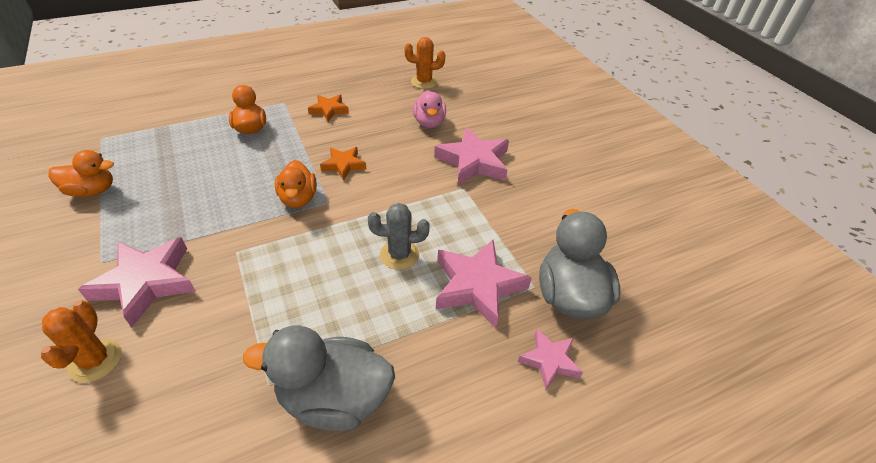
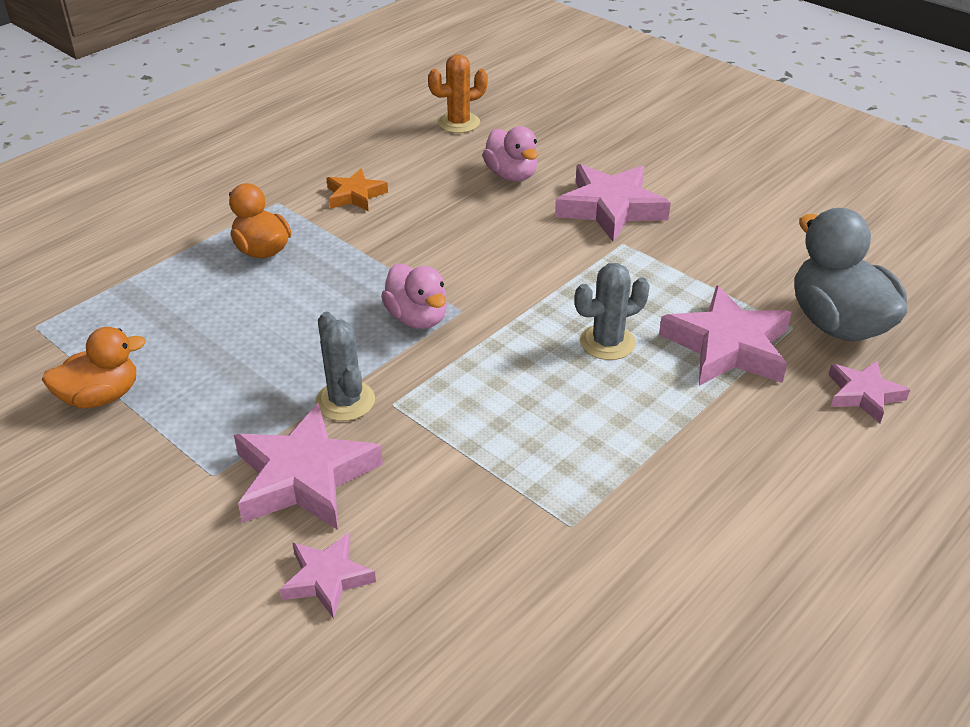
camera: 20 degrees left, 5 degrees down
orange cactus [41,300,122,383] -> pink star [280,533,376,619]
grey duck [243,325,395,431] -> none
orange duck [275,160,317,208] -> pink duck [381,263,447,329]
orange star [320,147,366,181] -> none
none -> grey cactus [316,312,375,421]

